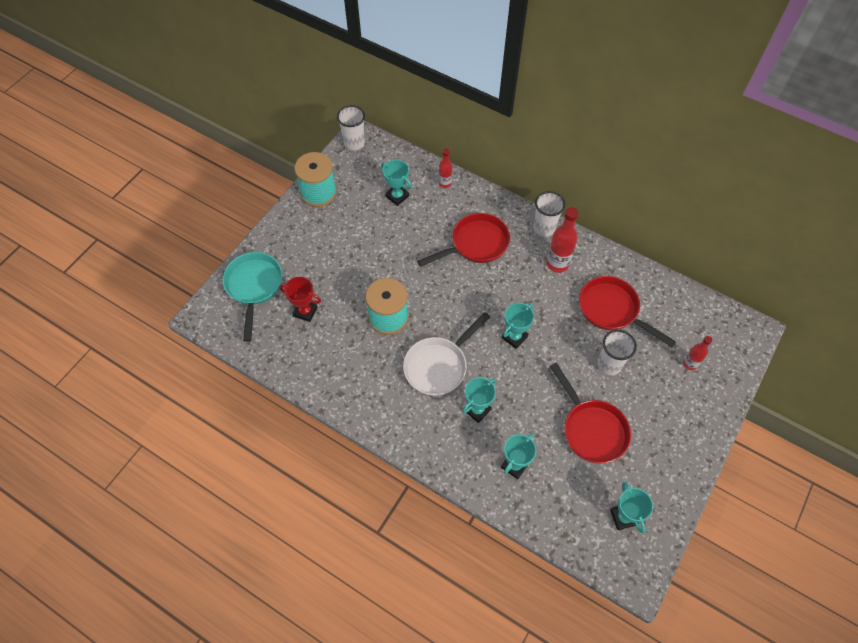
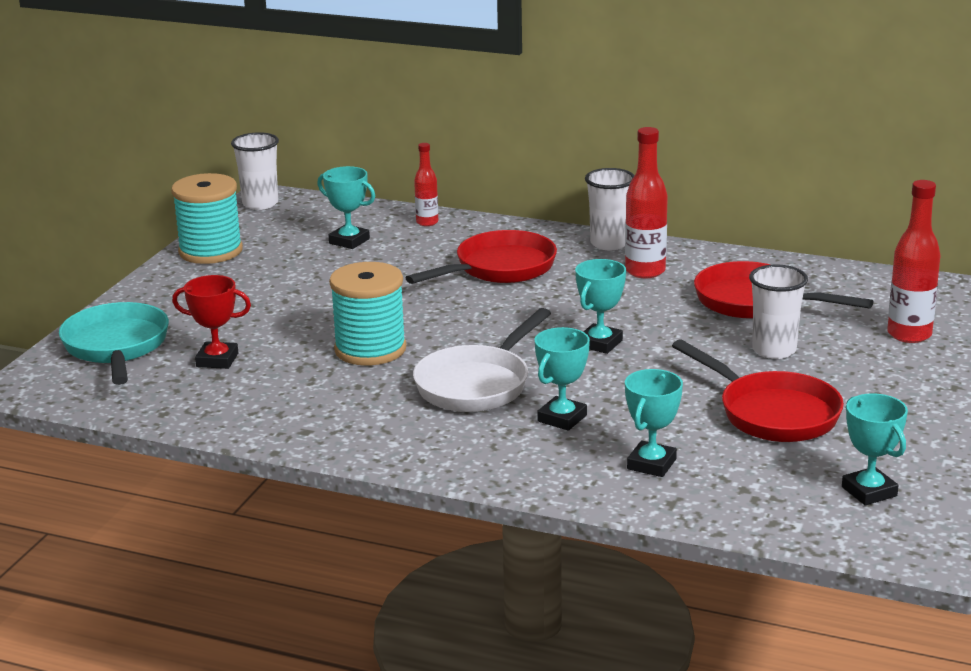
camera: 10 degrees left, 35 degrees down
red bottle [683,336,712,370] -> red bottle [887,180,941,343], size x1.68

